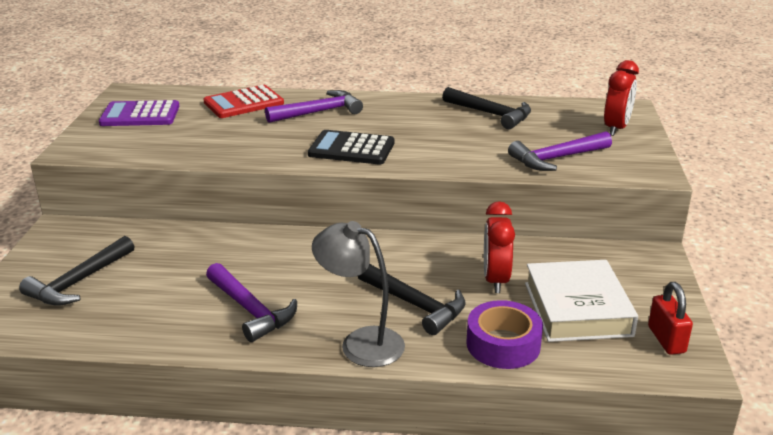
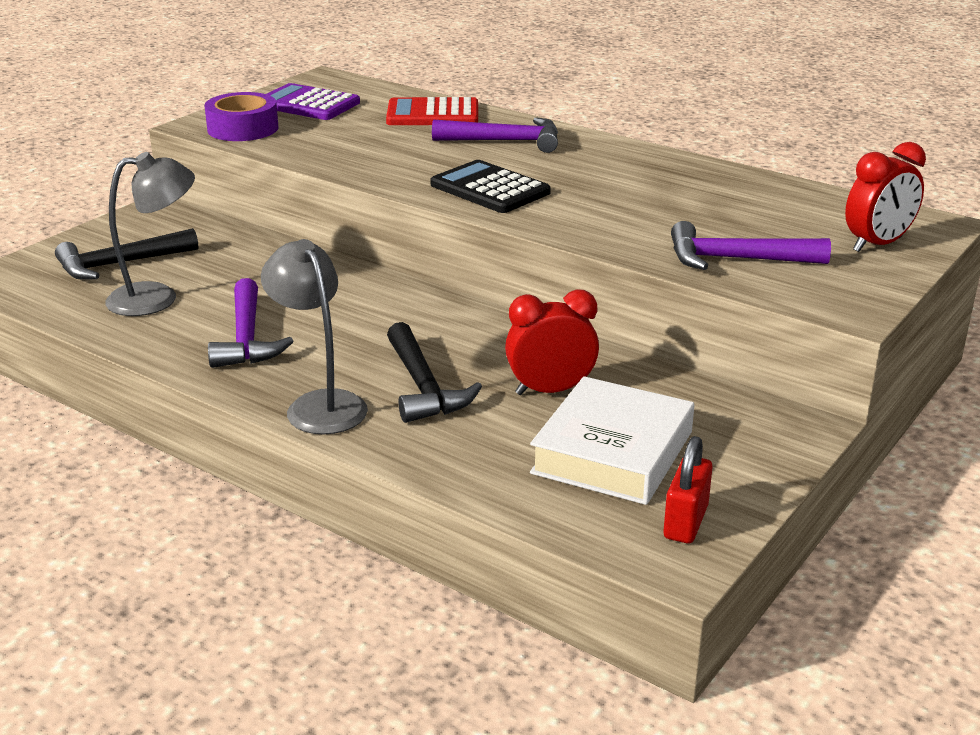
camera: 30 degrees right, 0 degrees up
black hammer [442,87,531,129] -> none
purple tape [467,300,543,369] -> purple tape moved to [205,92,279,141]
red clock [484,201,515,293] -> red clock turned 45 degrees clockwise [505,289,599,395]
none -> grey lamp [105,152,195,316]

